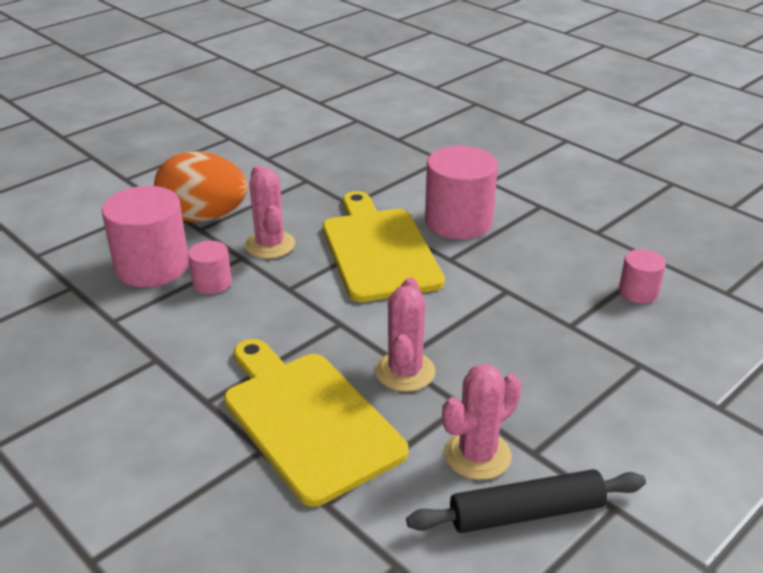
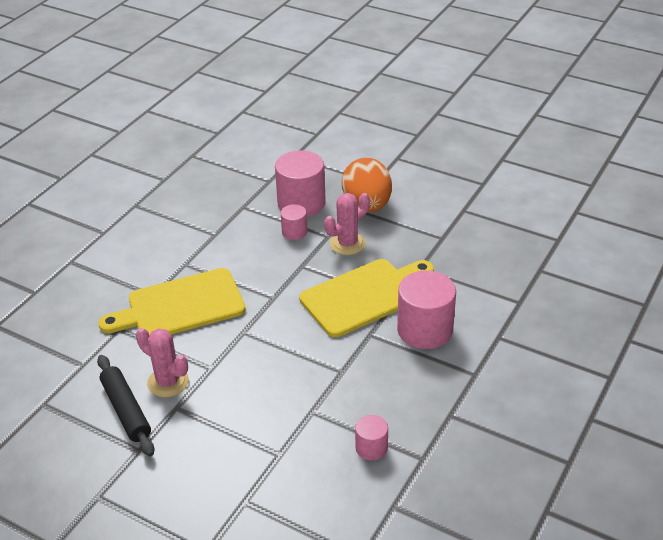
camera: 75 degrees right, 5 degrees up
yellow cutting board [224,339,409,507] -> yellow cutting board turned 150 degrees counterclockwise [98,268,246,336]
pink cactus [375,277,435,392] -> none

